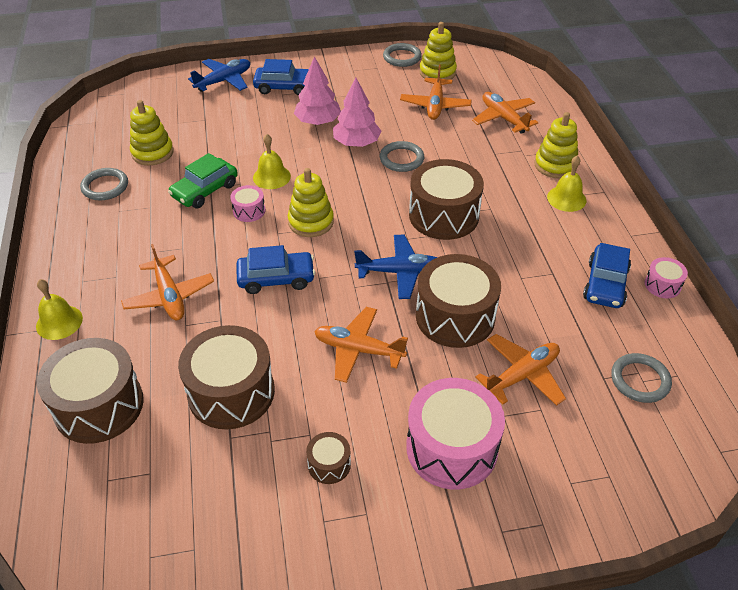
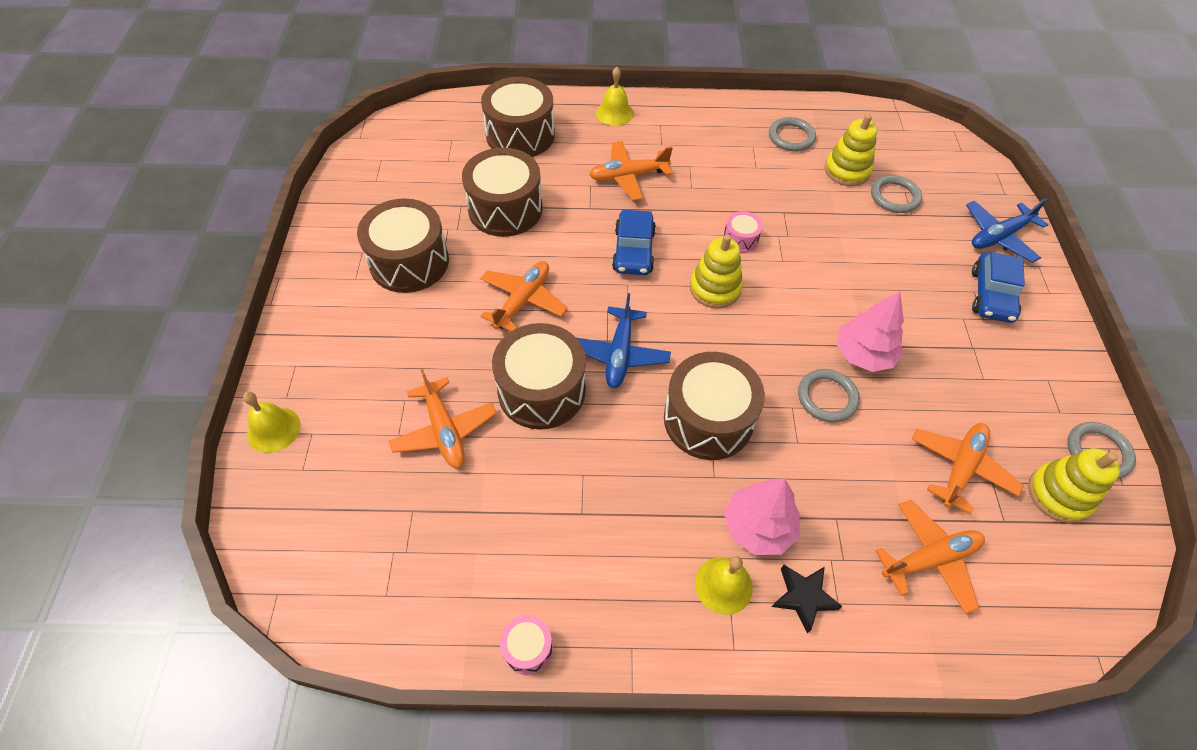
camera: 100 degrees right, 10 degrees up
green car [168,153,238,208] -> none
blue plane [188,59,250,92] -> blue plane turned 90 degrees clockwise [966,198,1048,263]
yellow bell [253,134,291,189] -> yellow bell moved to [243,392,300,453]
pink tree [294,56,341,125] -> pink tree moved to [724,479,800,555]
brown drum [306,432,351,484] -> brown drum [357,198,449,293], size x2.16
orange plane [400,65,472,120] -> orange plane turned 105 degrees clockwise [912,423,1024,515]
pink drum [406,378,505,489] -> none
yellow stacking toy [535,112,578,178] -> black star [772,565,842,634]
blue car [583,243,631,308] -> none
grey ring [611,353,672,403] -> grey ring moved to [871,175,922,213]

